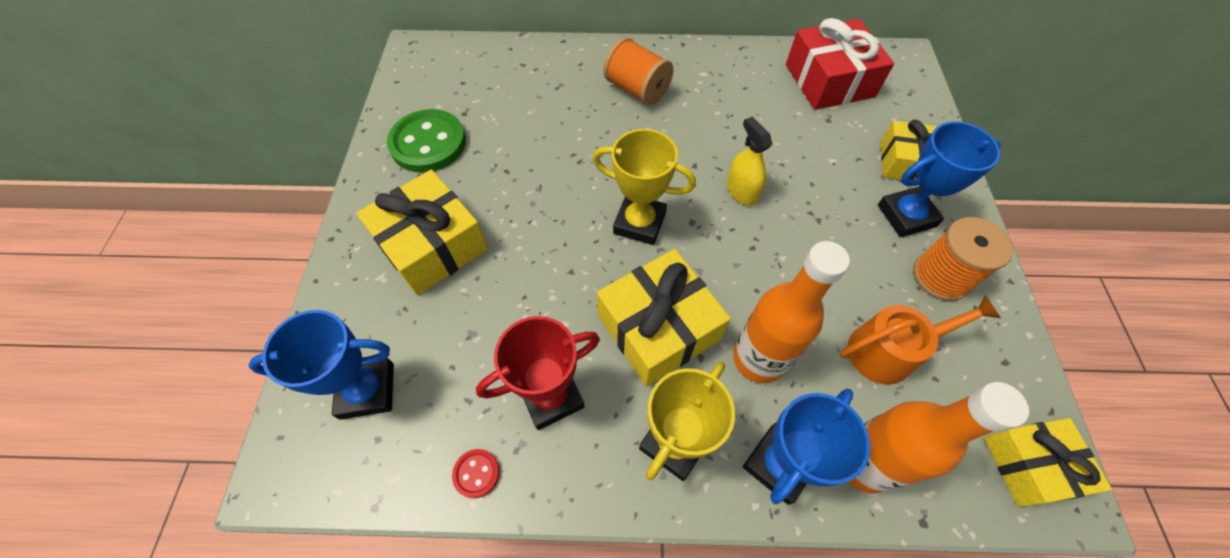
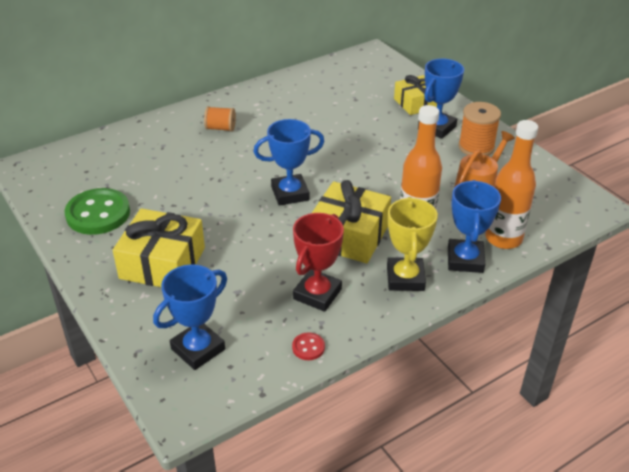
camera: 35 degrees left, 20 degrees down
yellow trophy [593,129,696,245] -> blue trophy [253,119,325,206]
orange spool [603,37,673,106] -> orange spool [204,106,236,131], size x0.66
yellow spray bottle [727,117,772,206] -> none
red gift [786,18,894,110] -> none
yellow gift [984,418,1112,507] -> none

